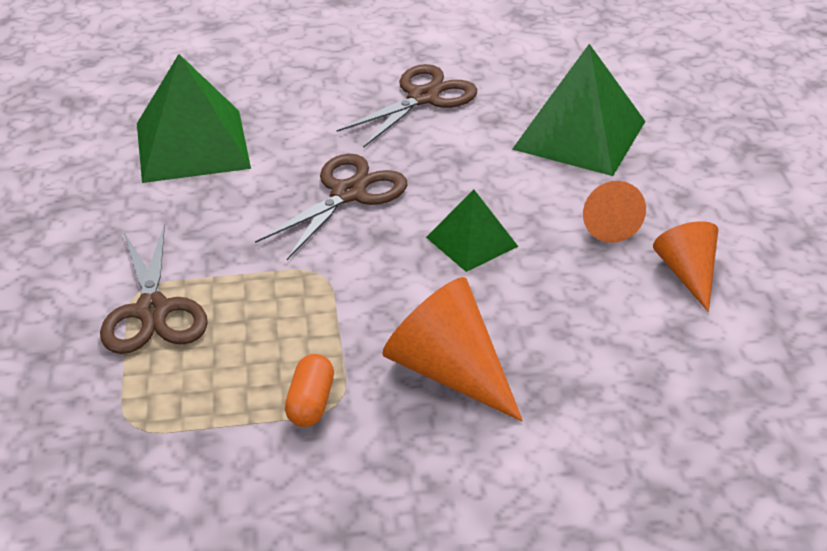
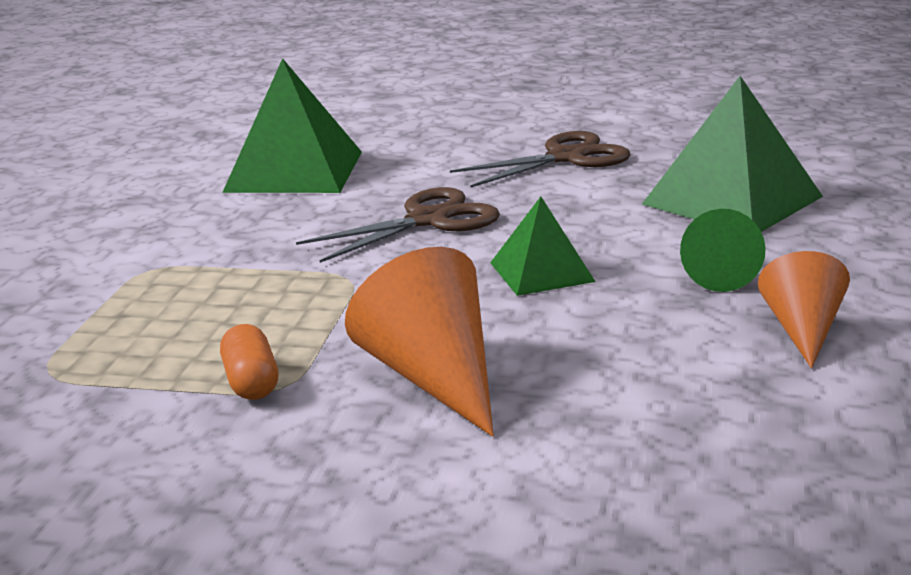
camera: 20 degrees right, 15 degrees down
brown scissors [100,224,208,354] -> none
orange capsule [285,354,334,427] -> orange capsule turned 45 degrees counterclockwise [220,324,278,400]
orange cone [583,181,646,243] -> green cone [680,209,766,292]

